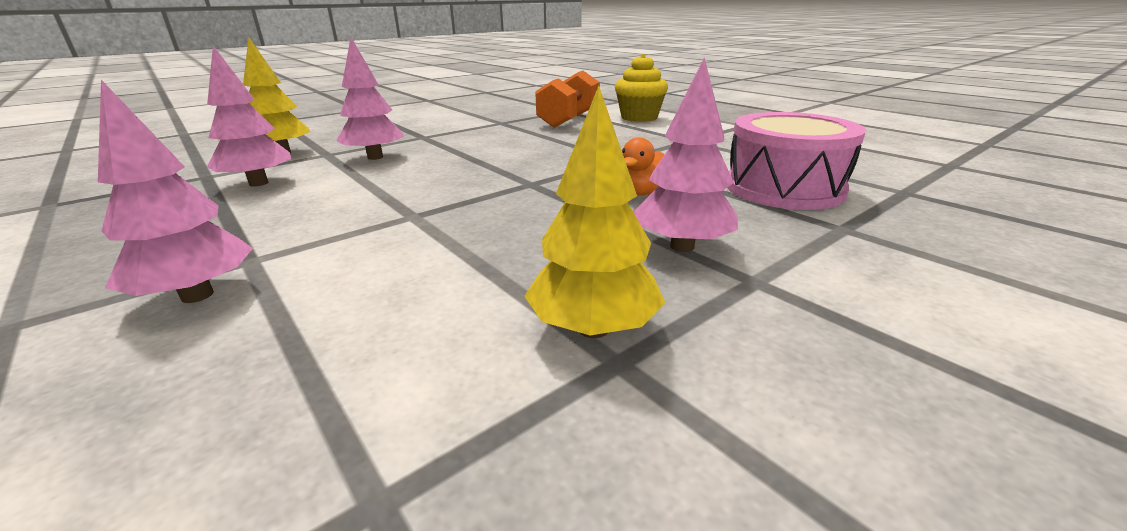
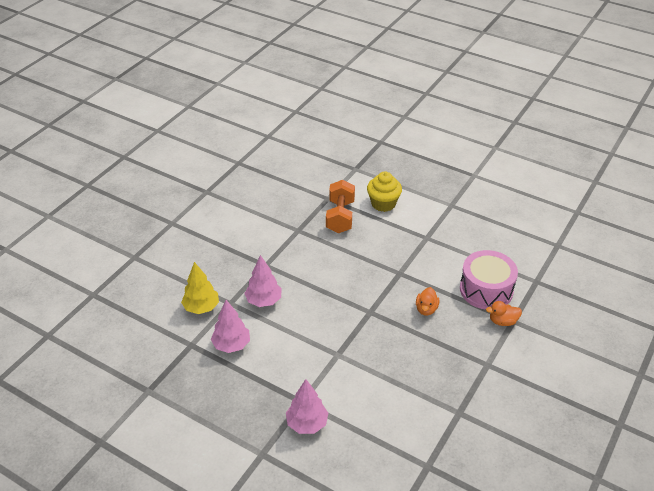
camera: 20 degrees left, 15 degrees up
yellow tree [524,85,665,338] -> none
pink tree [634,57,738,252] -> none
none -> orange duck [486,301,522,326]

